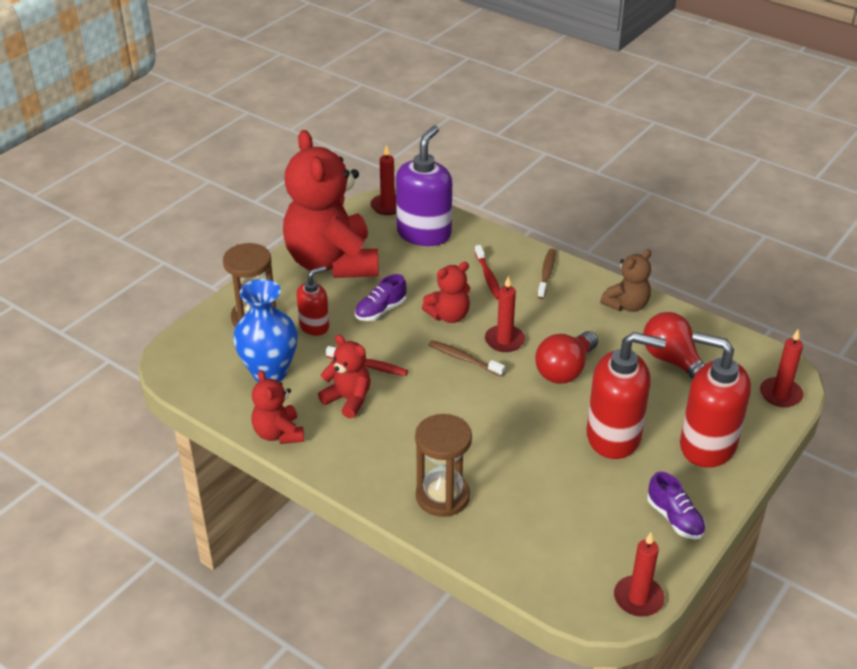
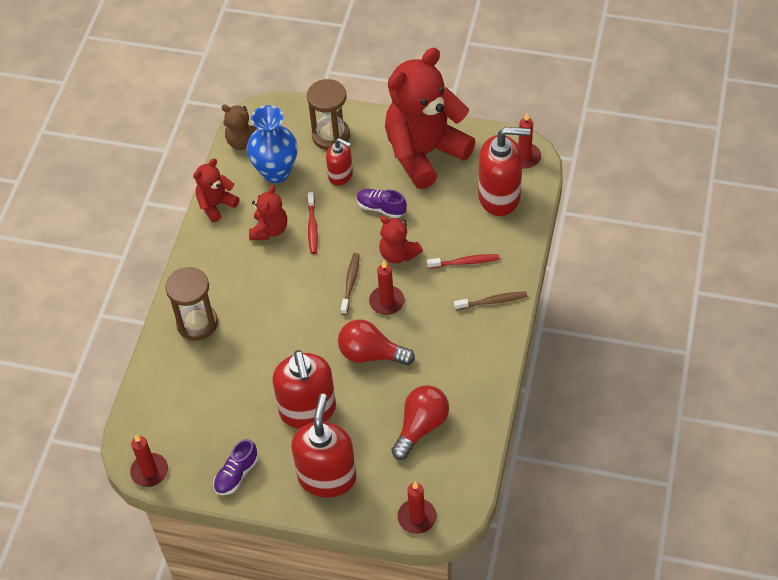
camera: 70 degrees right, 15 degrees up
purple soap dispenser [396,125,452,246] -> red soap dispenser [478,127,530,216]
red toothbrush [475,245,500,300] -> red toothbrush turned 150 degrees counterclockwise [427,254,500,269]
brown teddy bear [600,249,651,312] -> brown teddy bear moved to [222,105,258,150]

